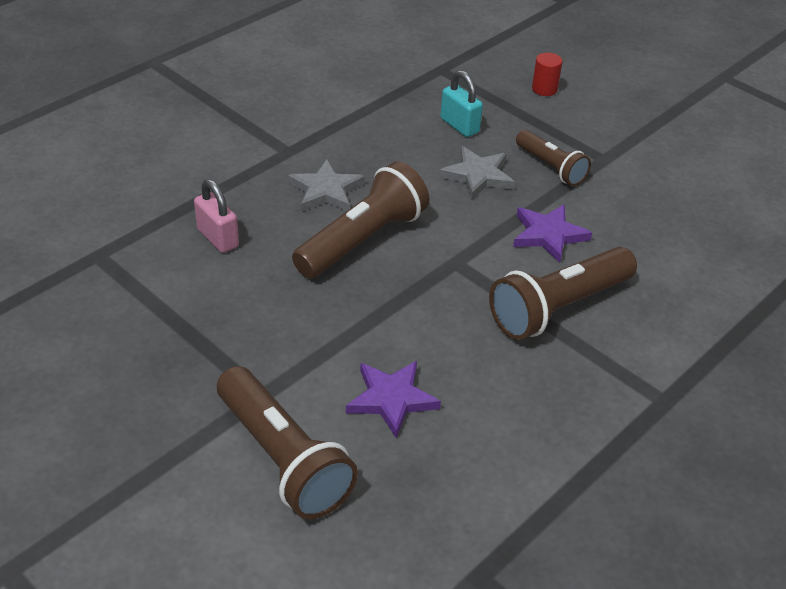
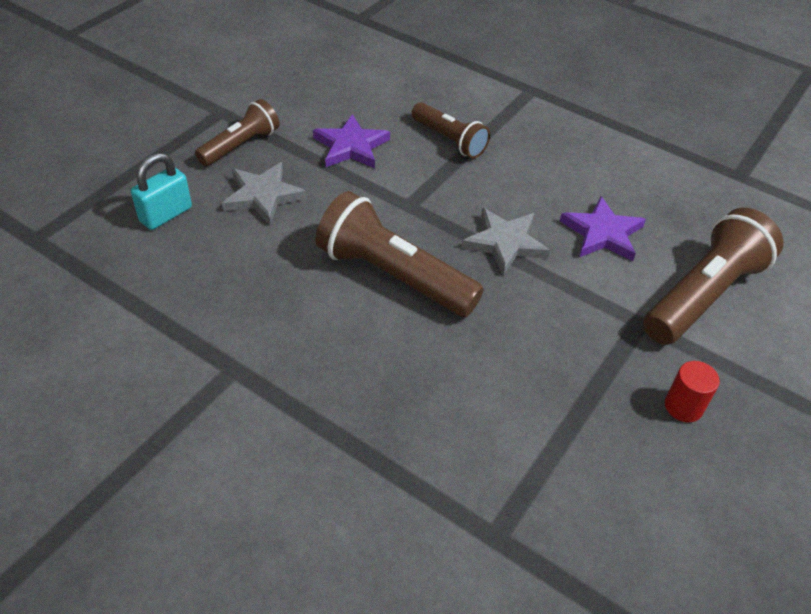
camera: 100 degrees left, 5 degrees up
pink padlock [194,179,239,253] -> none
grey star [288,159,365,212] -> grey star moved to [461,208,550,276]
brown flashlight [489,247,637,340] -> brown flashlight [412,102,490,159], size x0.60
red cylinder [532,53,562,96] -> red cylinder moved to [665,361,720,422]

